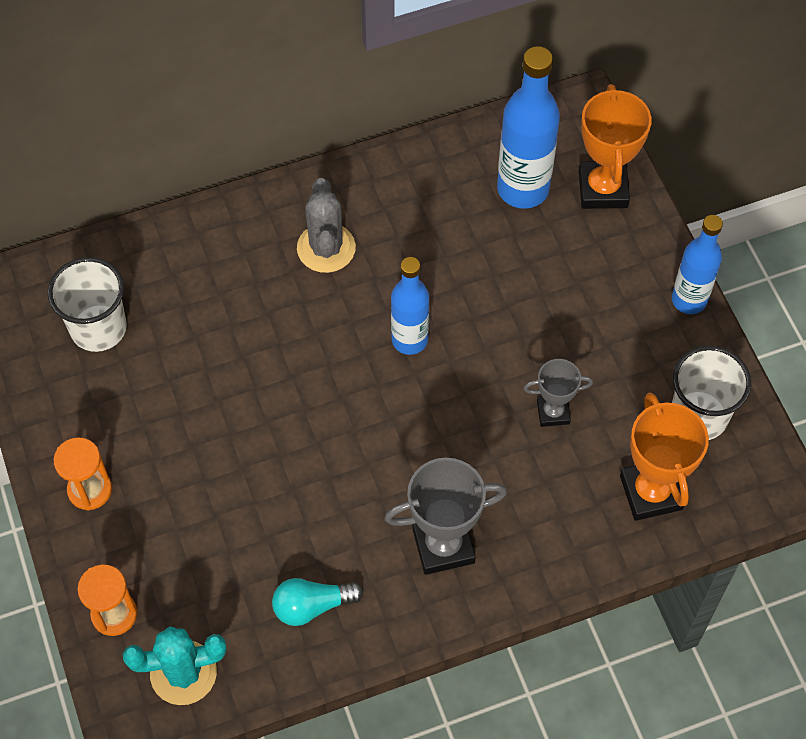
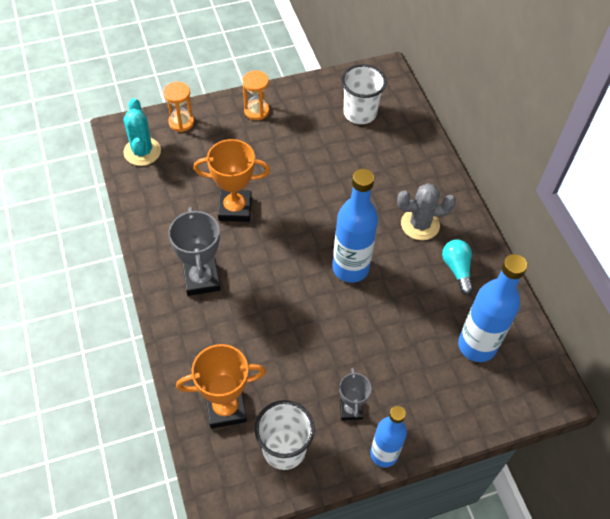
camera: 90 degrees right, 5 degrees down
turquoise light bulb [272,578,363,626] -> turquoise light bulb moved to [442,240,473,295]
blue bottle [391,257,429,355] -> blue bottle [333,169,378,283], size x1.51
grey trophy [523,359,593,427] -> grey trophy moved to [339,368,371,420]
orange trophy [579,84,652,209] -> orange trophy moved to [193,139,270,222]

